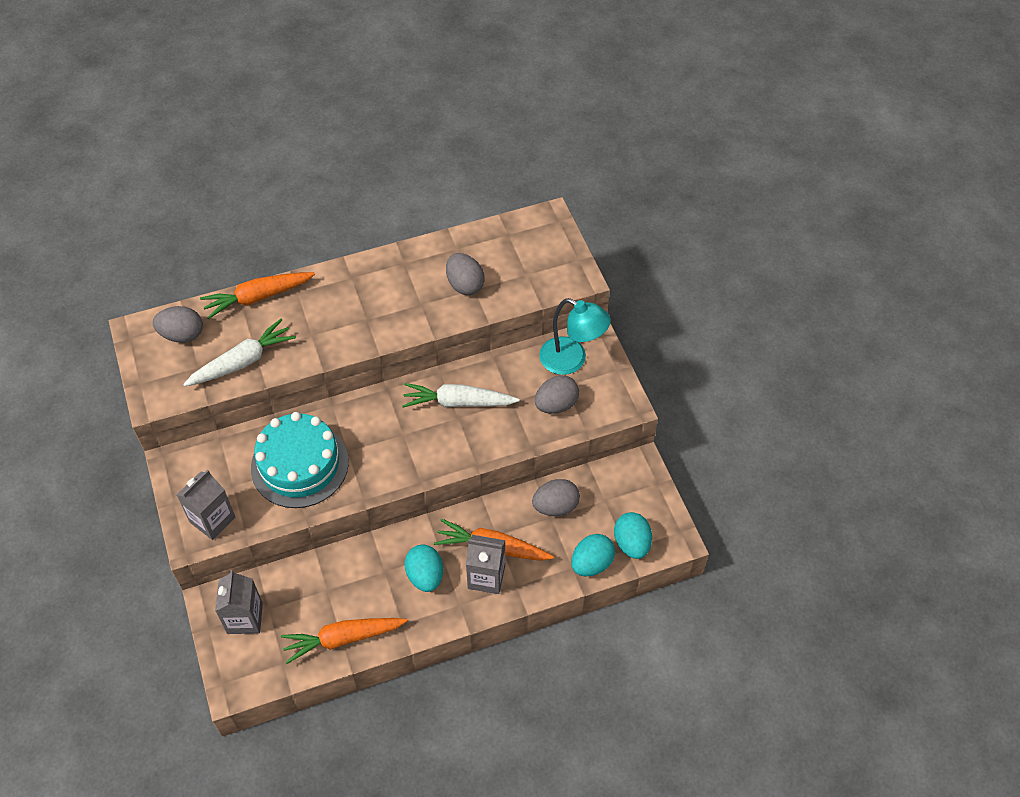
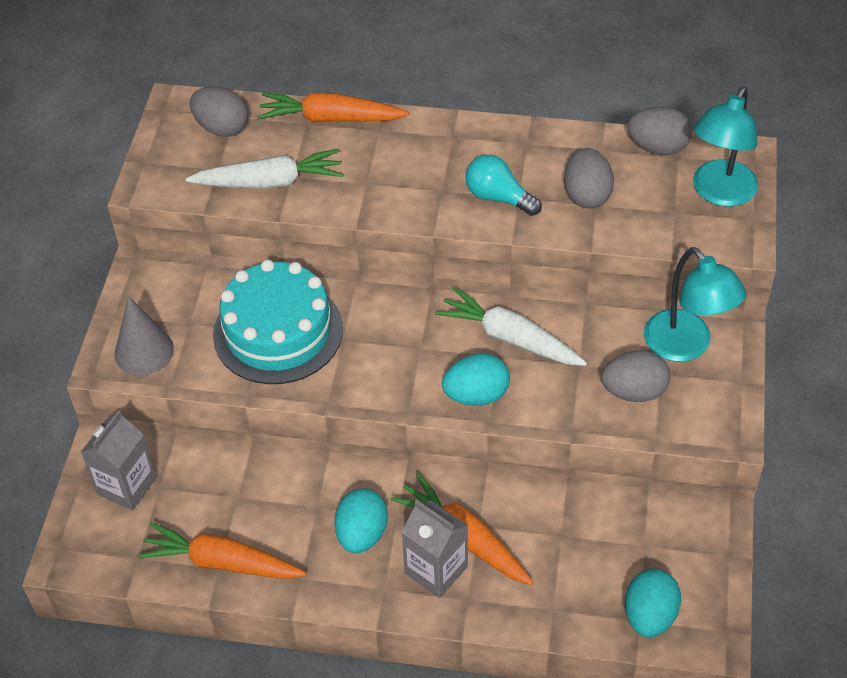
camera: 30 degrees right, 5 degrees down
grey carton [177,470,235,540] -> grey cone [115,296,174,375]
grey egg [532,479,580,516] -> grey egg moved to [628,106,692,155]
turquoise egg [571,534,615,576] -> turquoise egg moved to [442,353,510,406]
none -> turquoise light bulb [466,155,542,216]
none -> turquoise lamp [693,87,758,207]

